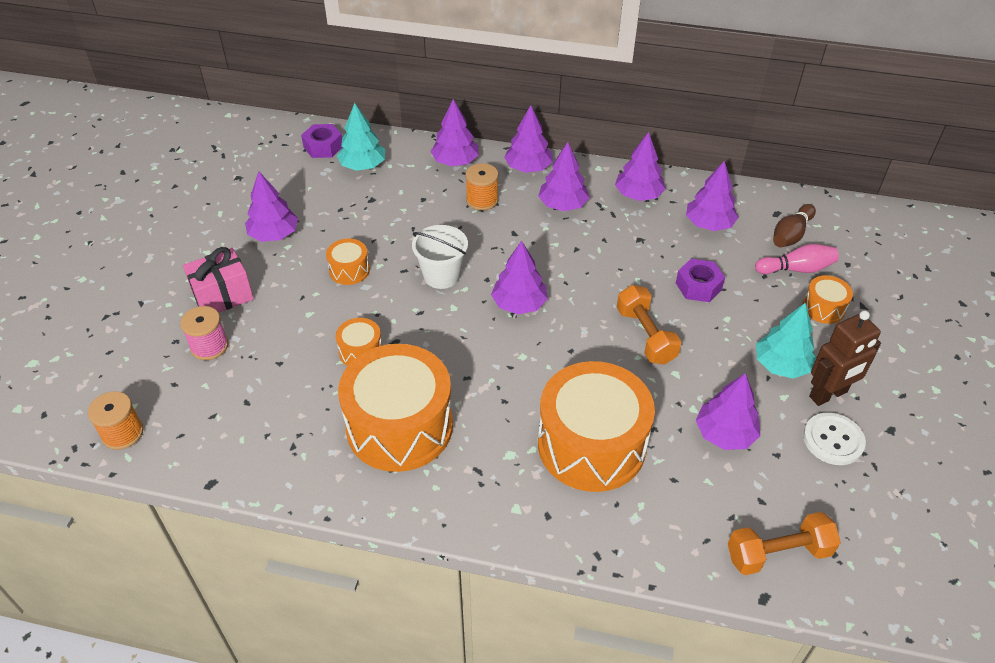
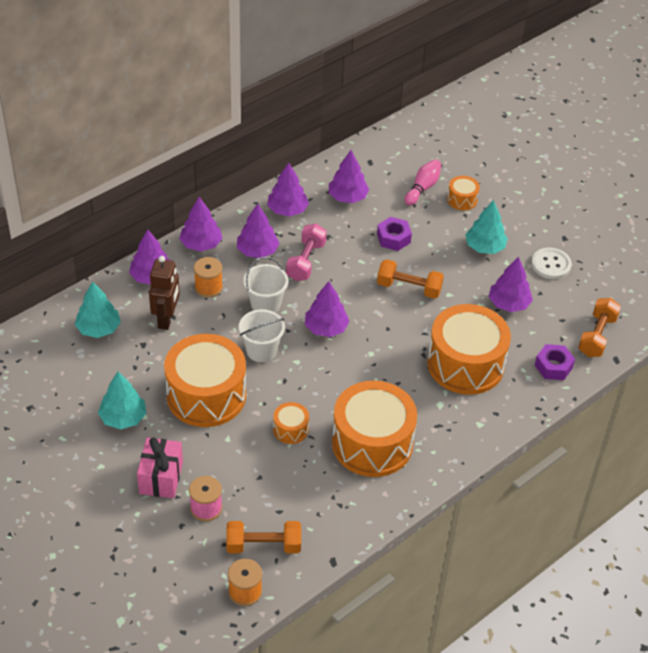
camera: 55 degrees left, 0 degrees up
purple tree [245,171,298,242] -> turquoise tree [98,372,146,429]
purple nut [301,124,342,158] -> purple nut moved to [535,344,575,380]
orange drum [326,239,370,285] -> orange drum [164,334,246,427], size x2.27
brown bowling pin [773,204,816,247] -> none
brown robot [809,311,881,406] -> brown robot moved to [149,256,180,330]
none -> orange dumbbell [226,521,301,554]
none -> white bucket [244,257,289,313]
none -> pink dumbbell [286,224,327,281]

